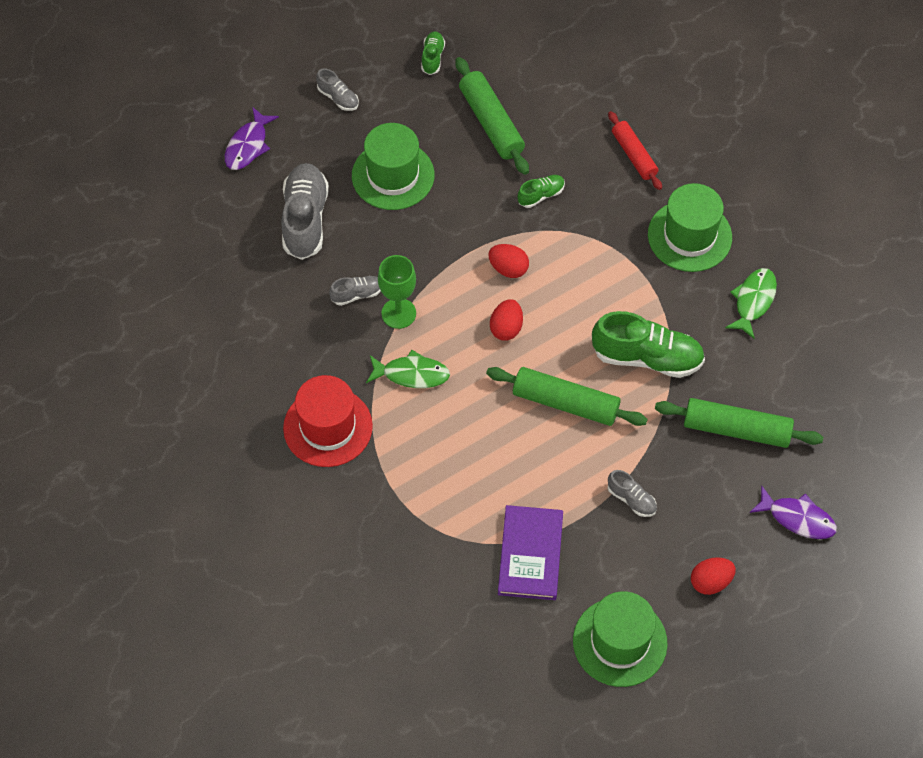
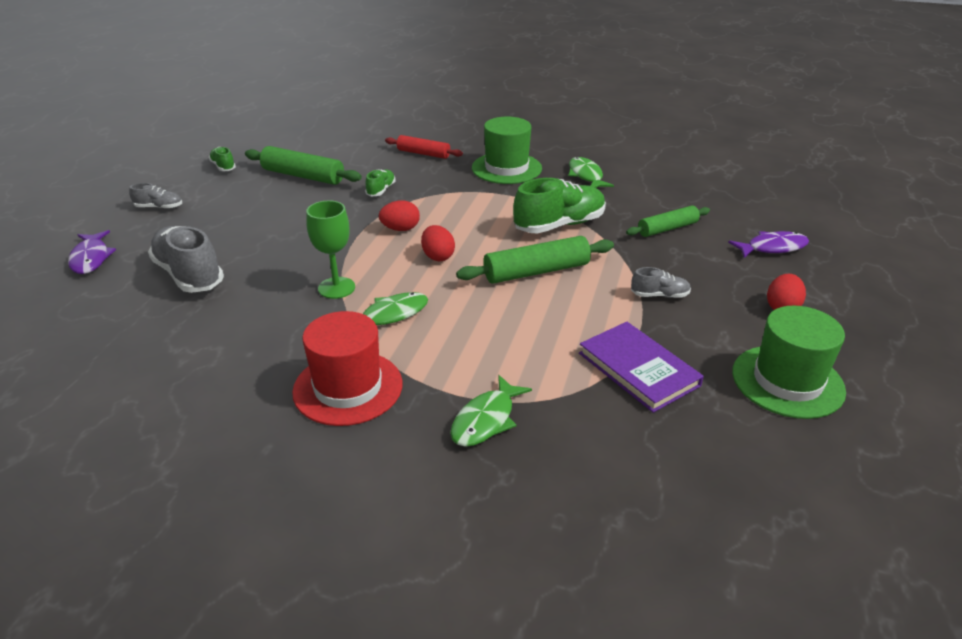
camera: 40 degrees left, 25 degrees down
grey shoe [329,276,381,306] -> none
green hat [352,123,435,210] -> none
green rolling pin [655,398,823,448] -> green rolling pin [626,205,710,237], size x0.66
none -> green fish [450,375,532,447]

